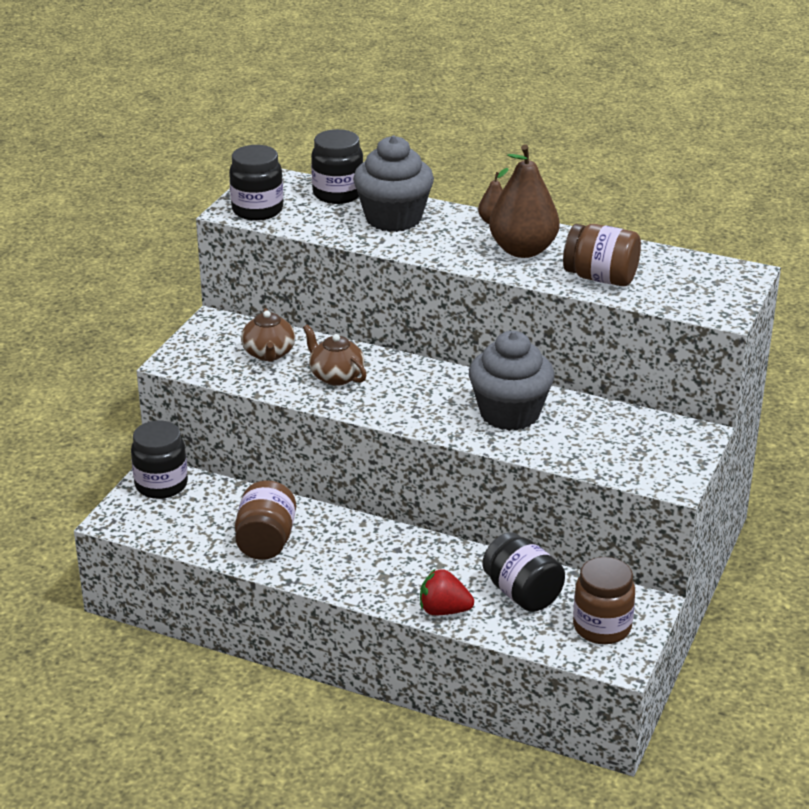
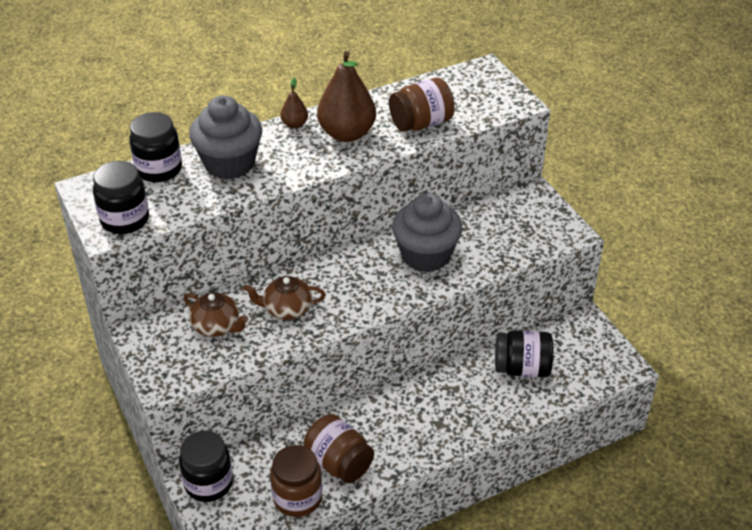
camera: 50 degrees left, 10 degrees up
red strawberry [420,569,474,615] -> none
brown jar [573,557,635,644] -> brown jar moved to [270,445,322,517]

